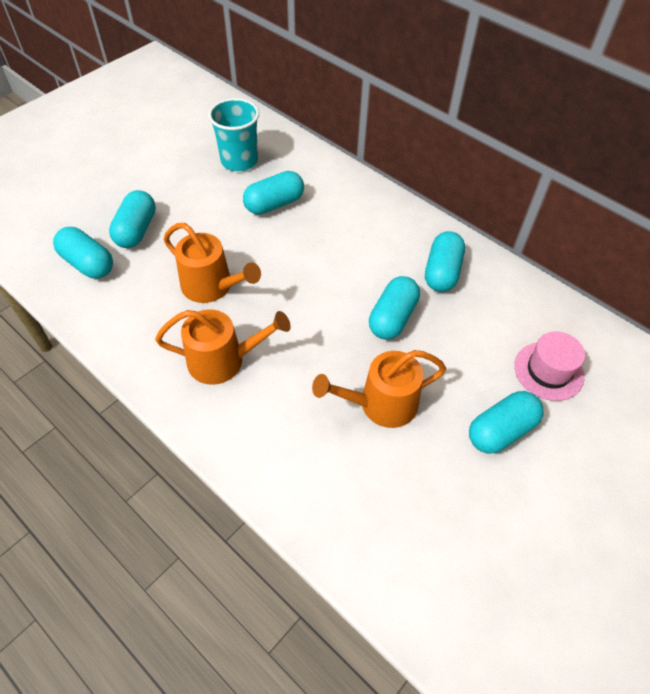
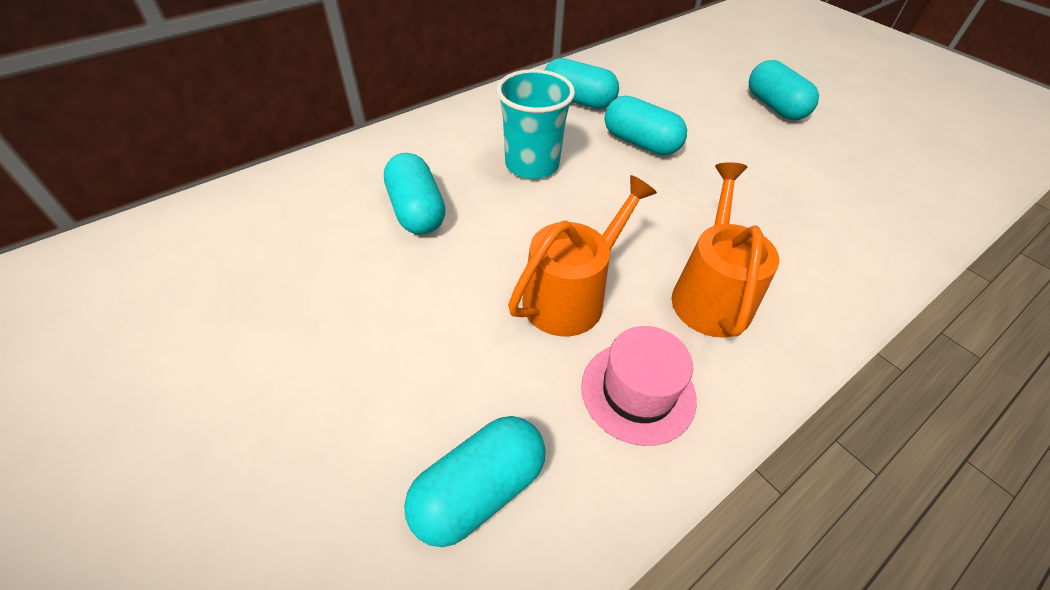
camera: 80 degrees left, 5 degrees down
turquoise capsule [109,190,156,248] -> none
turquoise cup [208,98,259,171] -> turquoise cup moved to [496,69,575,179]
orange watering can [312,350,446,428] -> none
pink hat [514,332,585,401] -> pink hat moved to [581,326,697,446]

